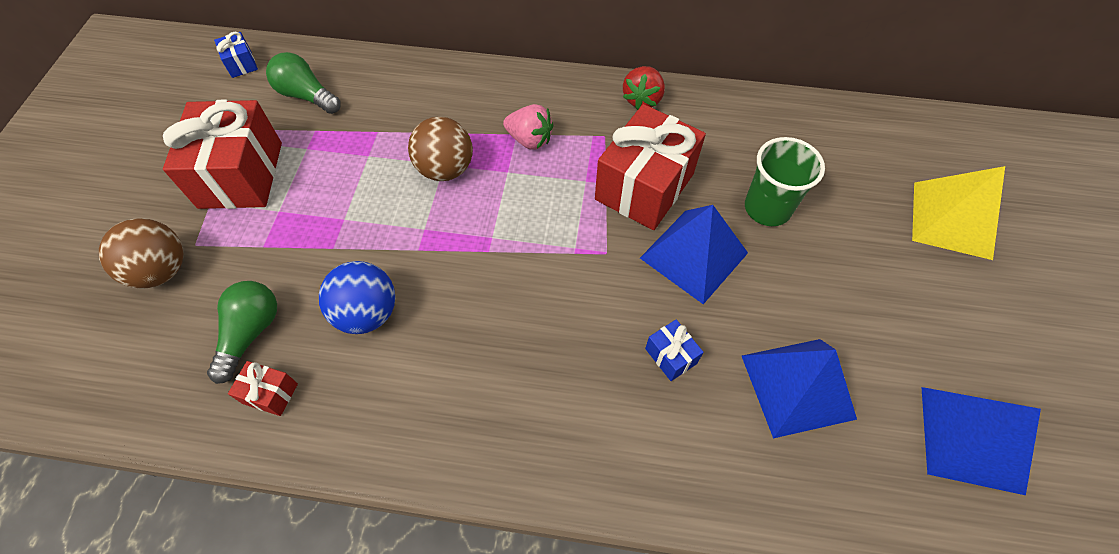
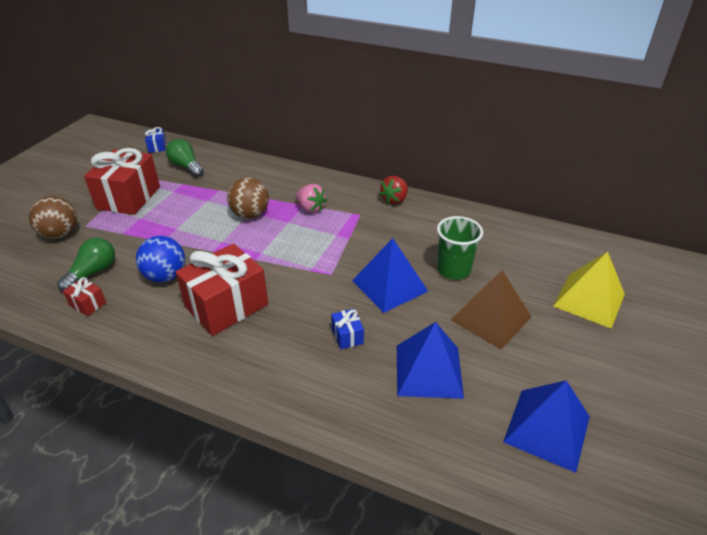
camera: 15 degrees right, 20 degrees down
red gift [595,104,706,230] -> red gift moved to [176,243,268,336]
none -> brown pyramid [451,270,531,350]

